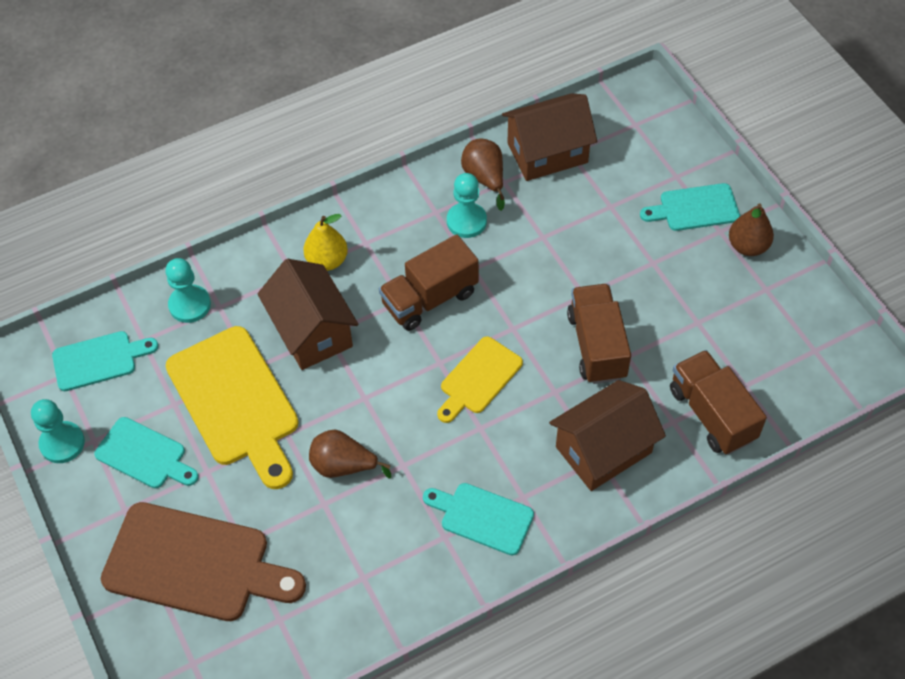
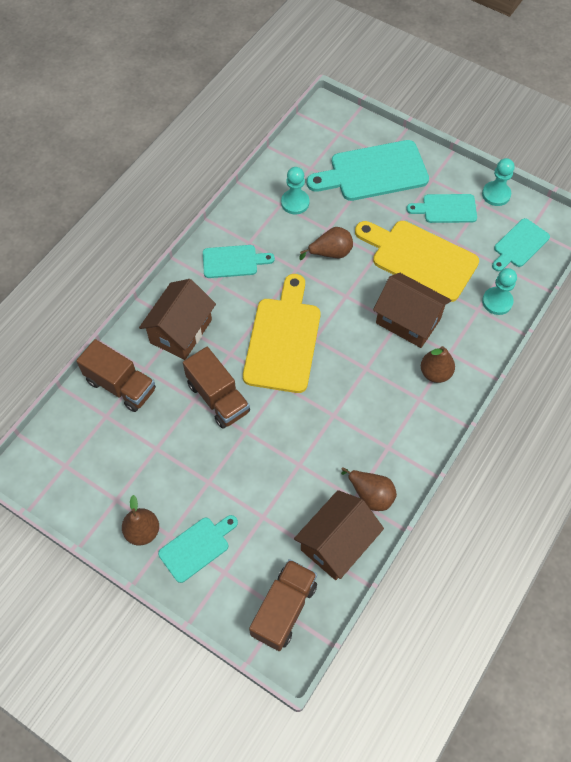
camera: 150 degrees right, 5 degrees up
brown cutting board [101,502,306,621] -> turquoise cutting board [307,140,429,201]
yellow pear [303,214,348,271] -> brown pear [421,346,455,383]
brown truck [379,234,479,331] -> brown truck moved to [249,559,317,651]
yellow cutting board [437,336,523,423] -> yellow cutting board [243,274,321,393], size x1.77
turquoise pawn [447,173,487,238] -> turquoise pawn moved to [281,167,309,214]

